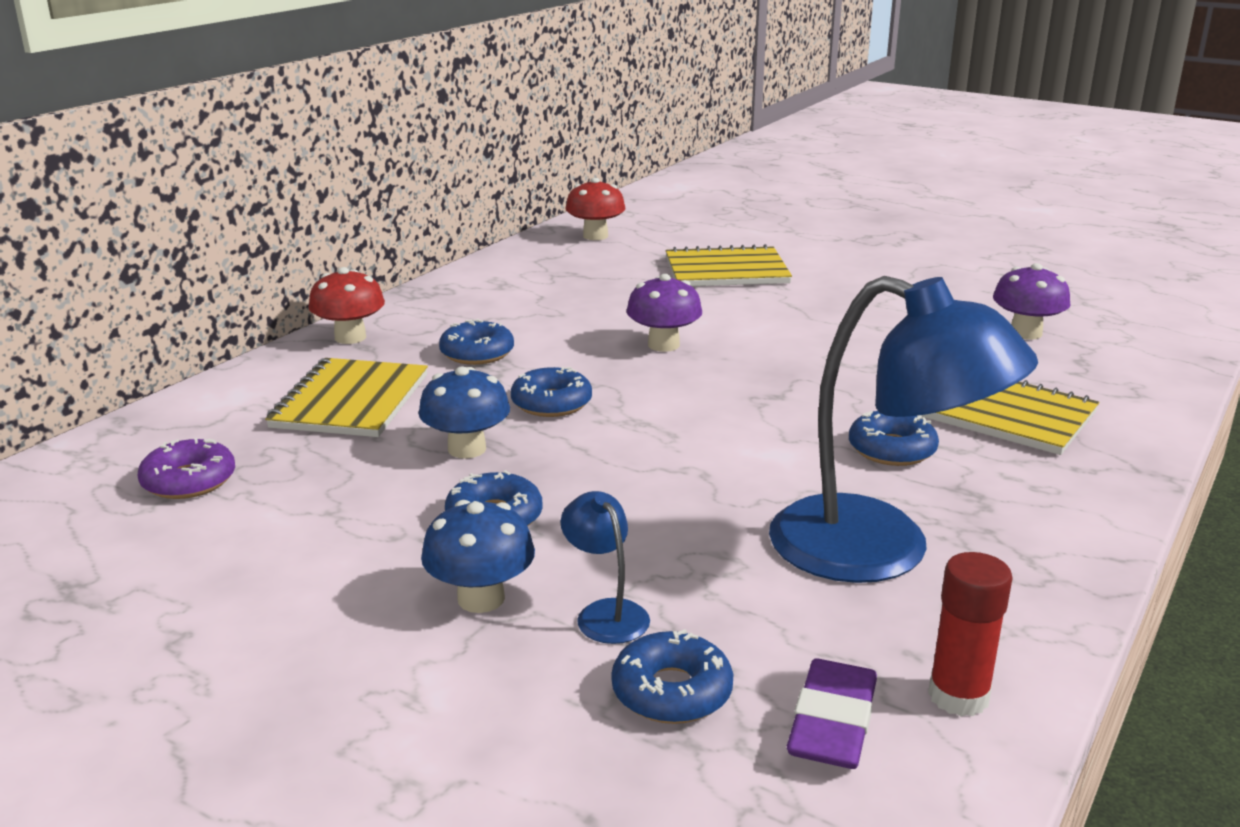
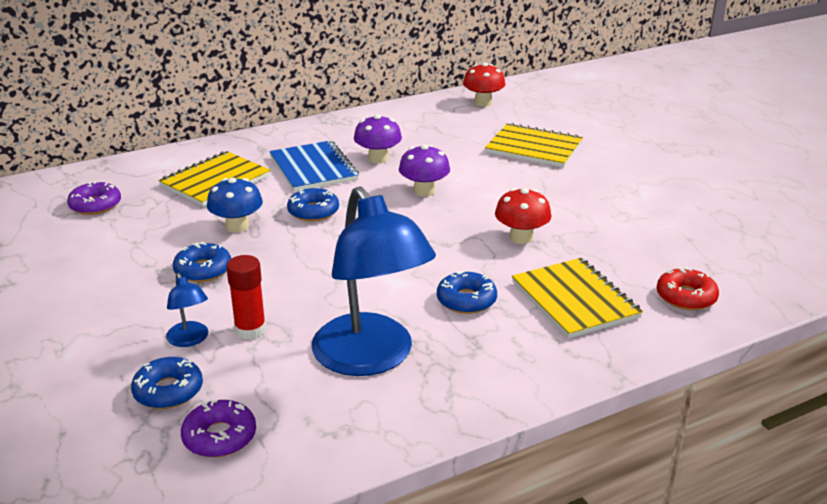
camera: 30 degrees right, 5 degrees up
red mushroom [308,267,385,344] -> red mushroom moved to [495,188,551,244]
blue mushroom [421,500,535,613] -> none
blue donut [439,319,514,365] -> blue notebook [269,141,359,192]
blue lamp [560,491,650,644] -> blue lamp turned 150 degrees clockwise [166,273,208,347]
purple eraser [787,658,877,769] -> purple donut [181,400,256,457]
red glue stick [928,552,1013,717] -> red glue stick moved to [226,255,266,340]
purple mushroom [993,263,1070,340] -> purple mushroom moved to [354,114,402,164]
none -> red donut [657,267,719,310]

